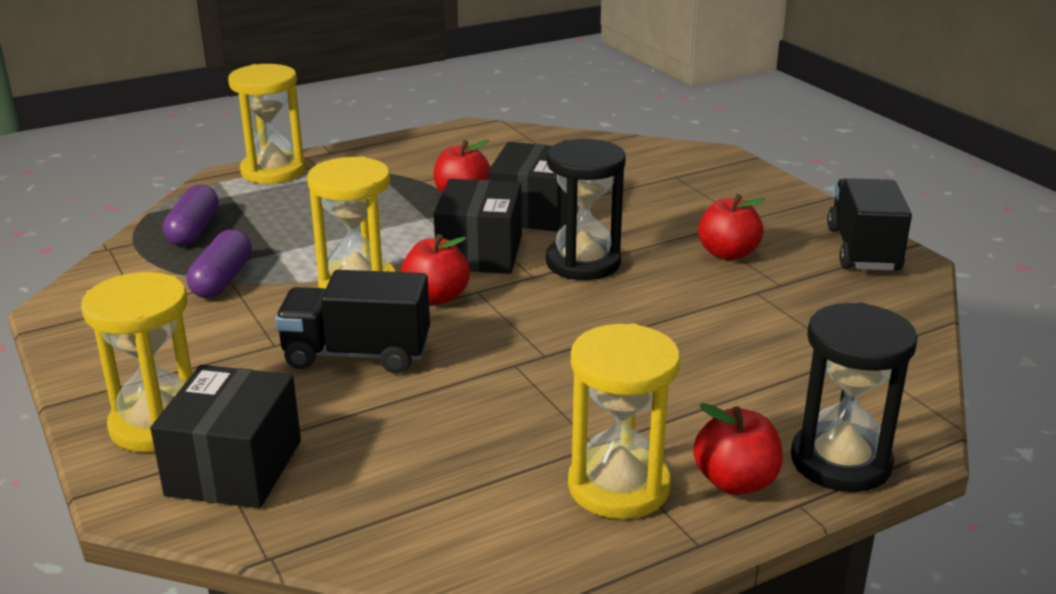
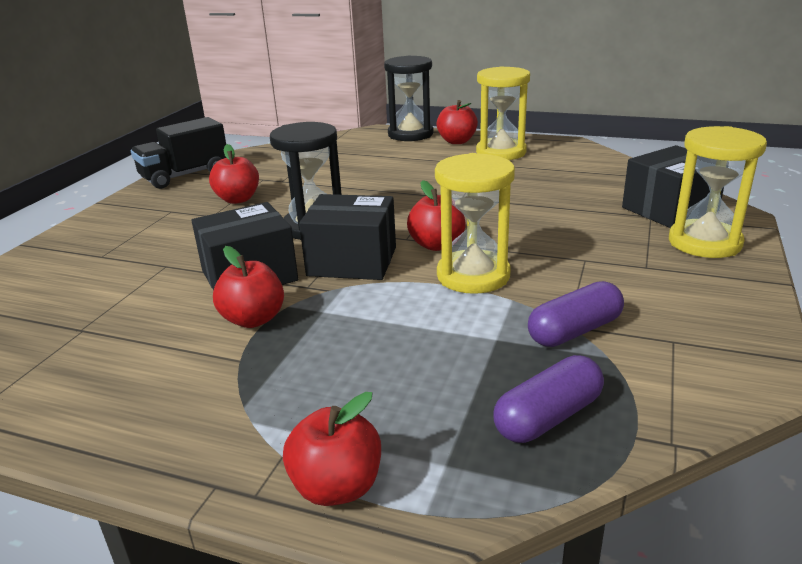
camera: 130 degrees left, 0 degrees up
yellow hourglass [228,64,306,184] -> red apple [283,392,381,506]
black truck [275,270,430,374] -> none
black box [434,179,522,274] -> black box turned 45 degrees clockwise [299,194,396,280]

